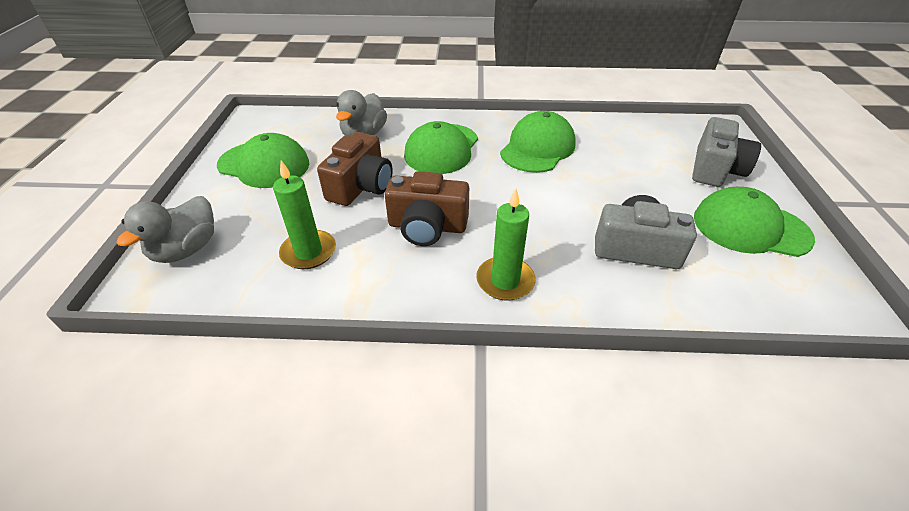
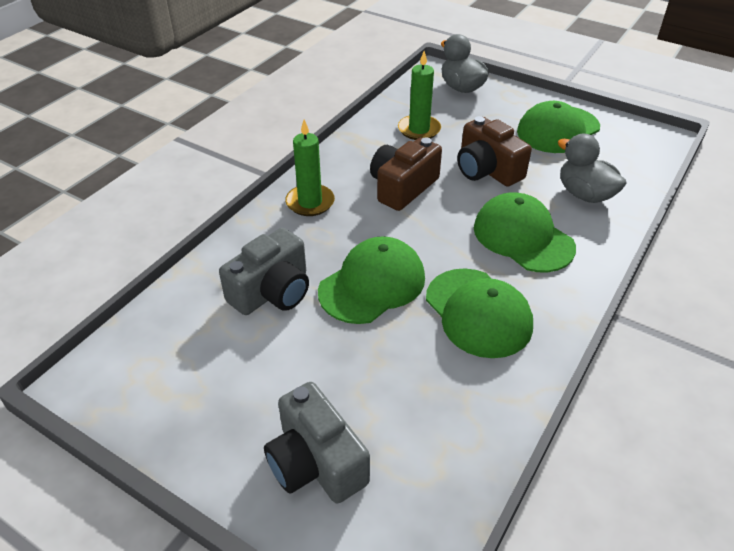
camera: 120 degrees right, 0 degrees up
green cap [694,187,815,257] -> green cap moved to [318,236,425,324]

